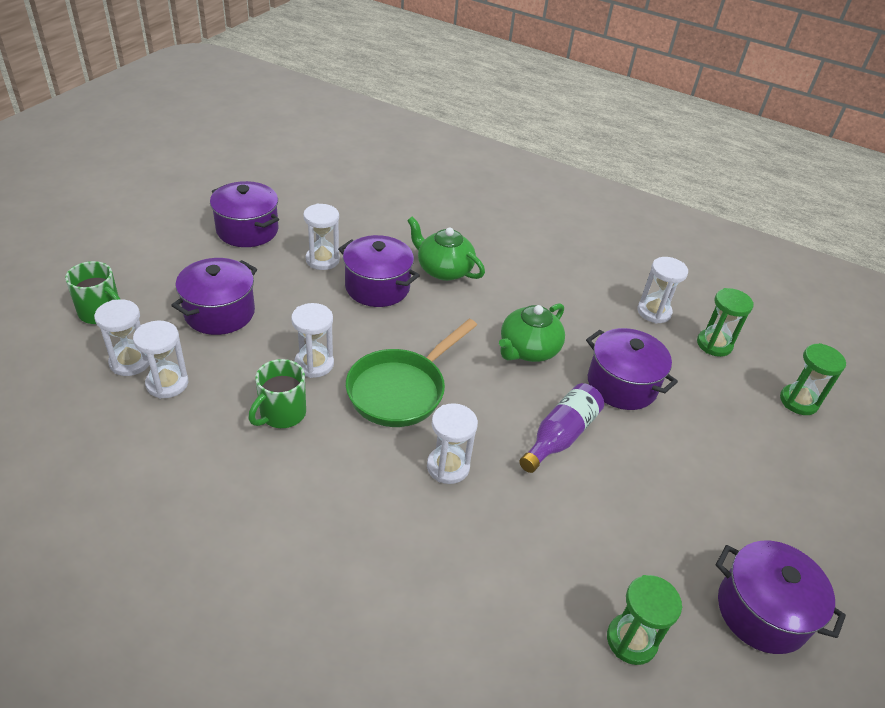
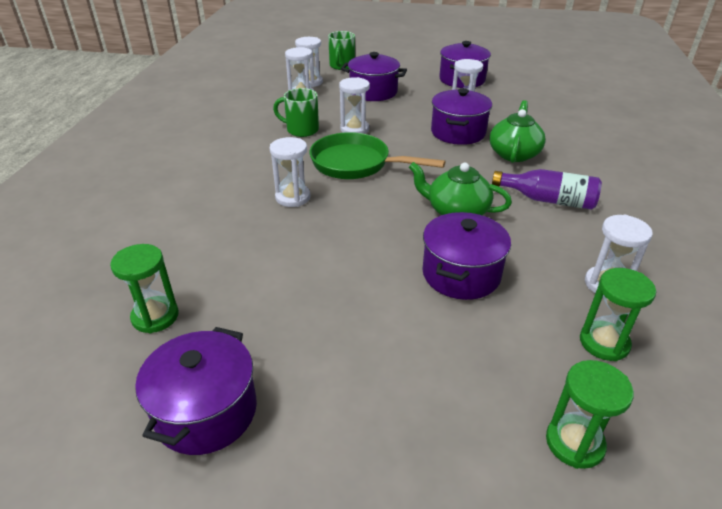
camera: 75 degrees right, 5 degrees down
purple bottle [519,383,604,473] -> purple bottle moved to [492,169,602,210]

